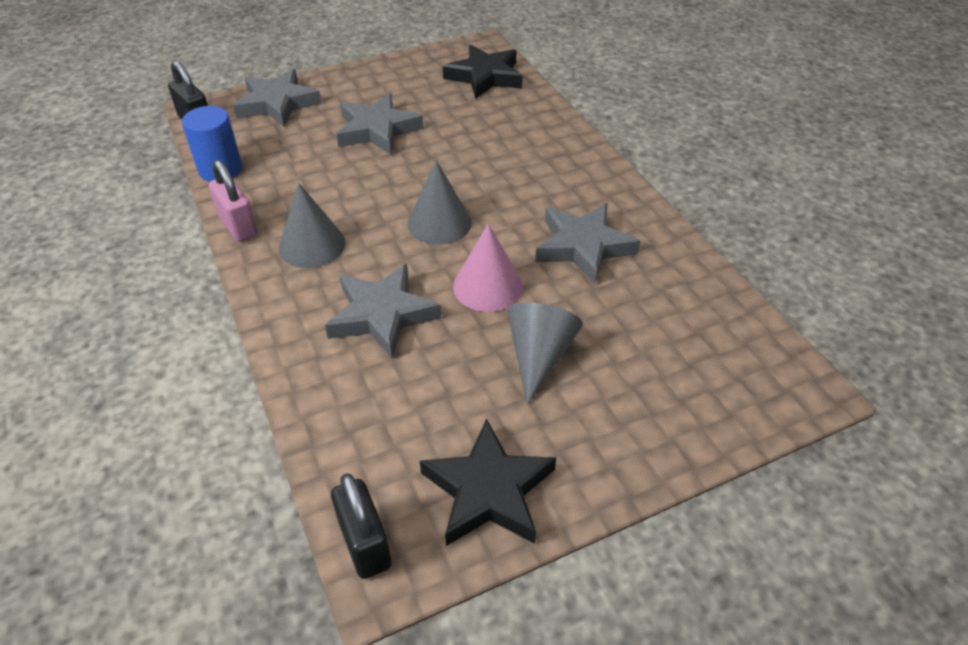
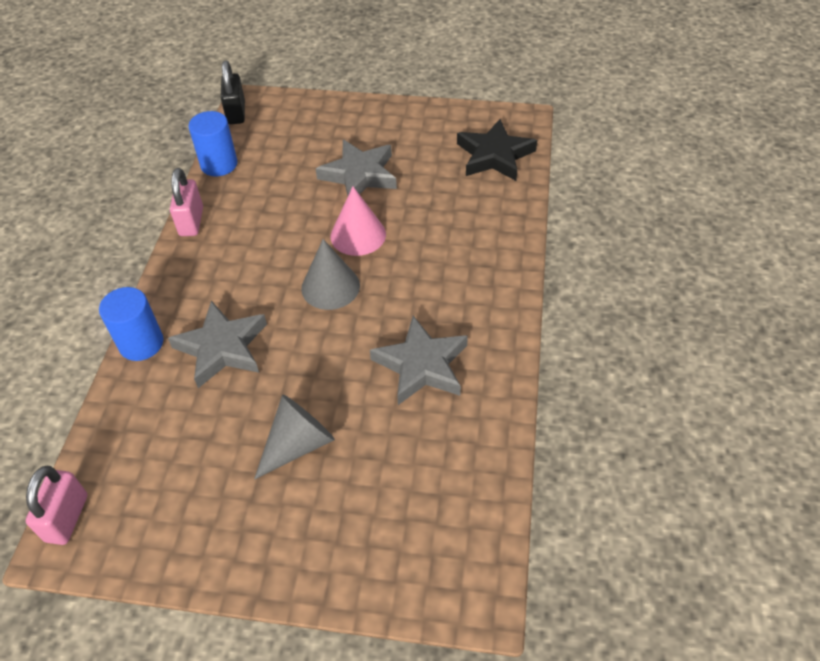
camera: 35 degrees right, 5 degrees up
grey star [233,69,322,127] -> none
grey cone [279,183,346,268] -> none
black padlock [331,473,392,579] -> pink padlock [26,466,88,545]
black star [420,419,556,546] -> none
pink cone [453,223,523,312] -> pink cone moved to [331,187,386,256]
none -> blue cylinder [99,287,163,361]

